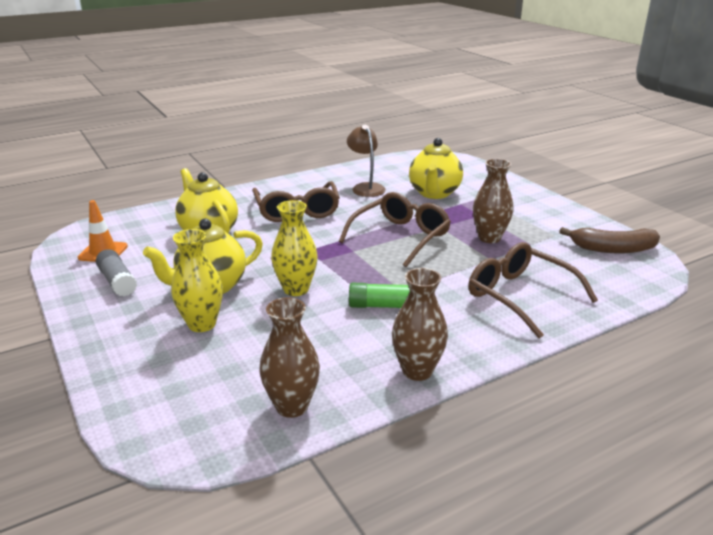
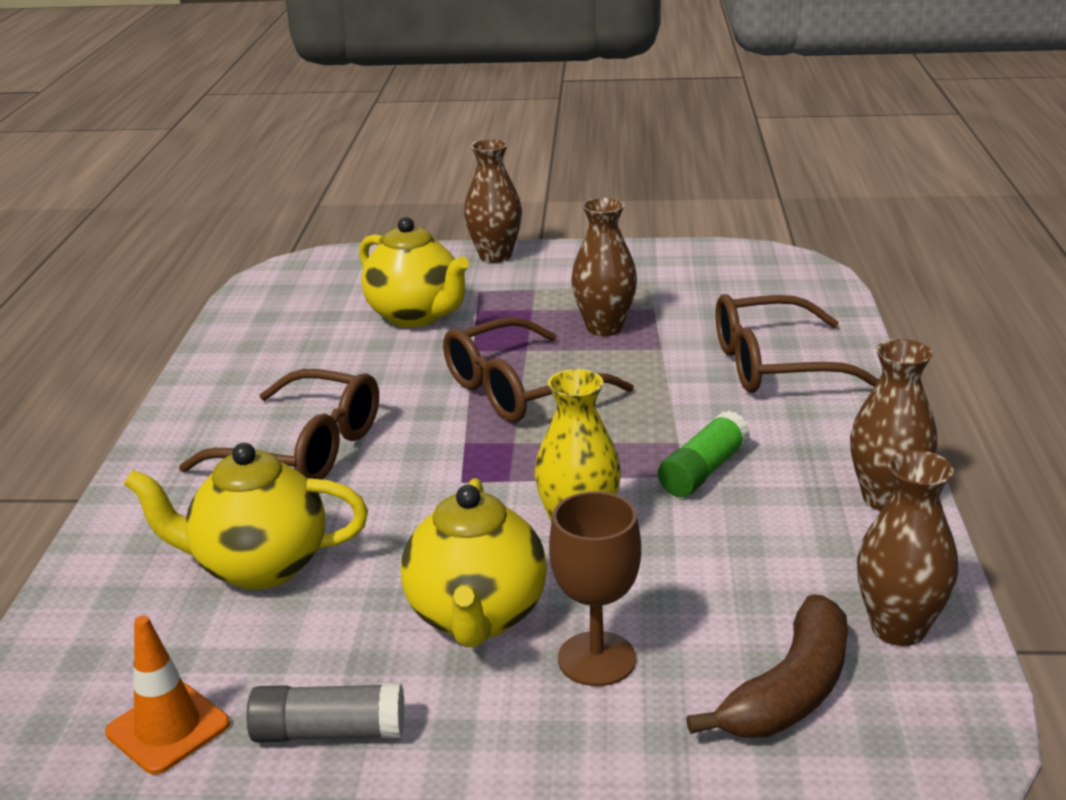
camera: 55 degrees left, 0 degrees up
yellow vase [171,229,223,332] -> brown goblet [549,491,641,686]
brown glasses [339,192,451,267] -> brown glasses turned 105 degrees counterclockwise [443,317,634,422]
brown lamp [347,125,386,197] -> none
brown banana [559,227,660,254] -> brown banana moved to [686,594,848,737]
none -> brown vase [464,139,522,263]

